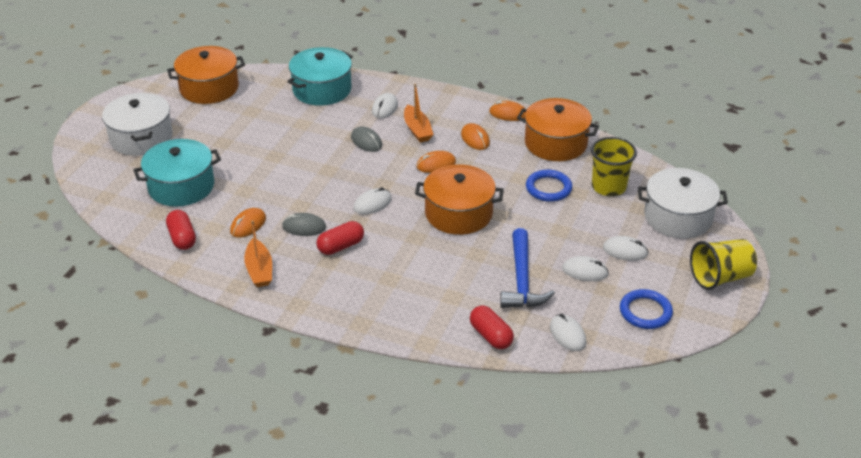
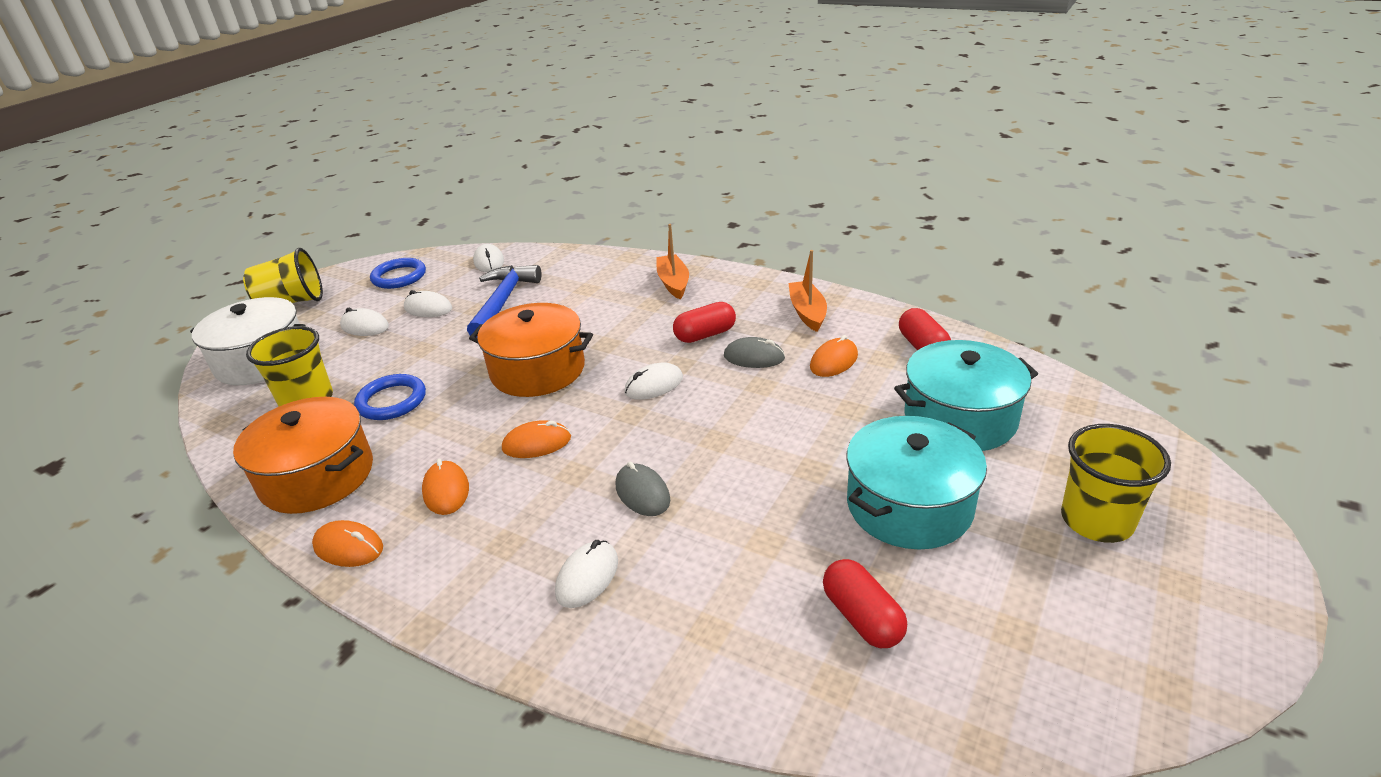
camera: 170 degrees left, 5 degrees down
white pot [102,93,173,156] -> yellow cup [1061,424,1171,543]
orange pot [167,46,245,104] -> none
turquoise pot [287,47,353,106] -> turquoise pot moved to [846,416,987,549]
orange boat [404,84,434,142] -> orange boat moved to [656,224,689,299]
red capsule [470,306,514,349] -> red capsule moved to [823,559,907,648]

